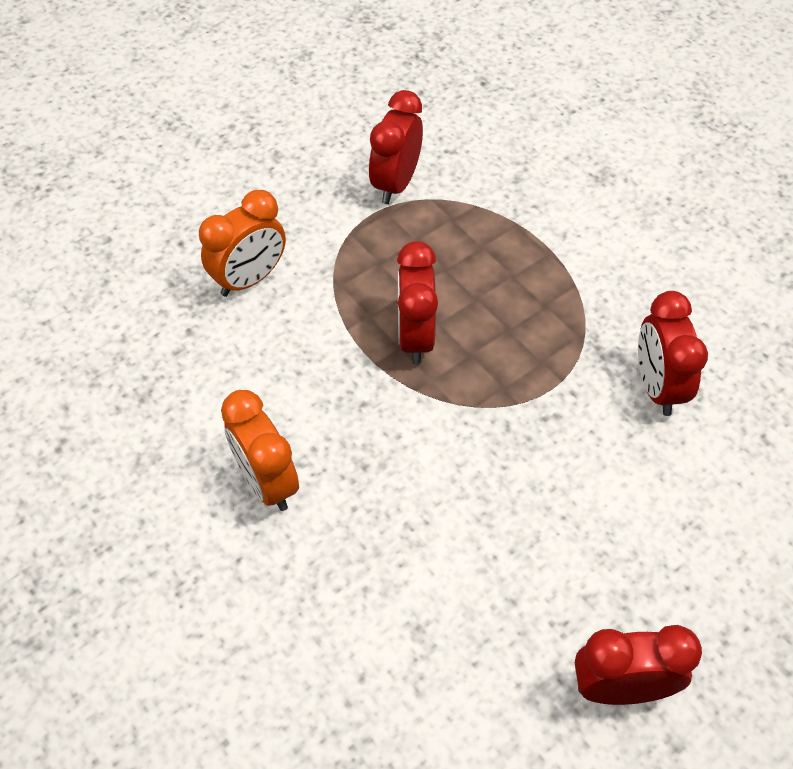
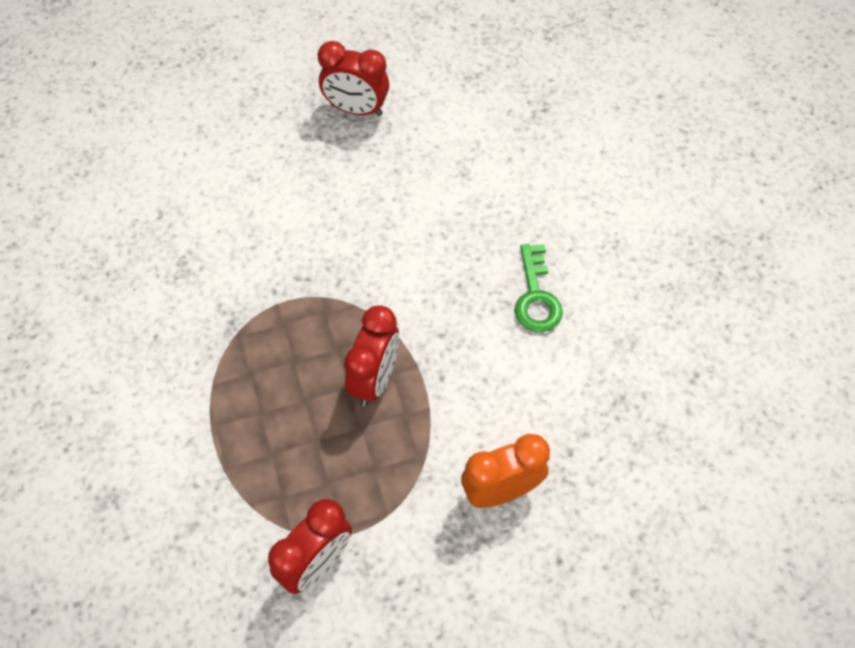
camera: 160 degrees left, 5 degrees up
orange clock [221,390,299,511] -> green key [515,244,563,332]
red clock [638,291,708,416] -> none

